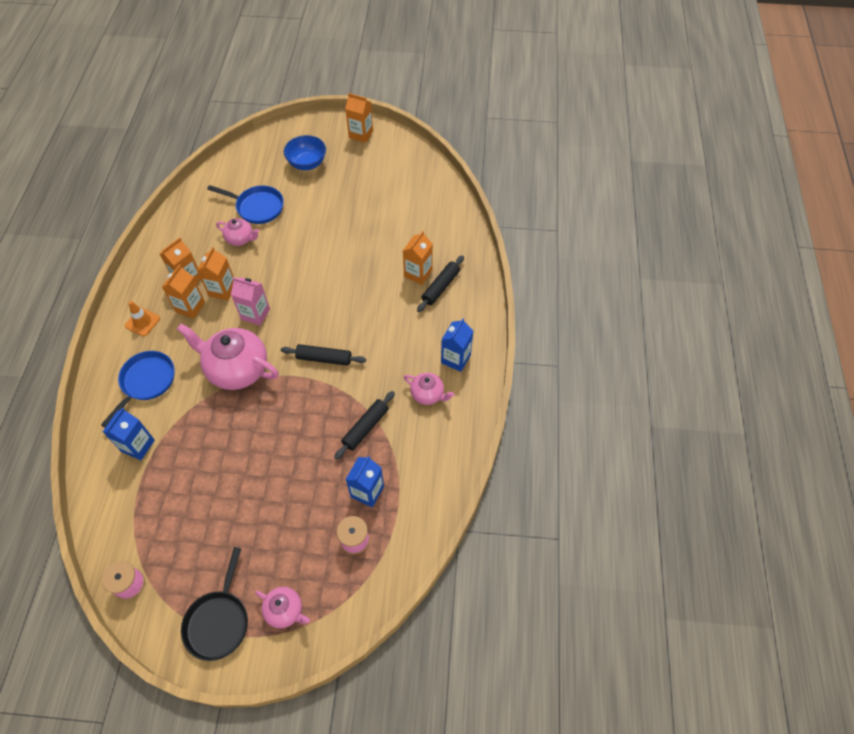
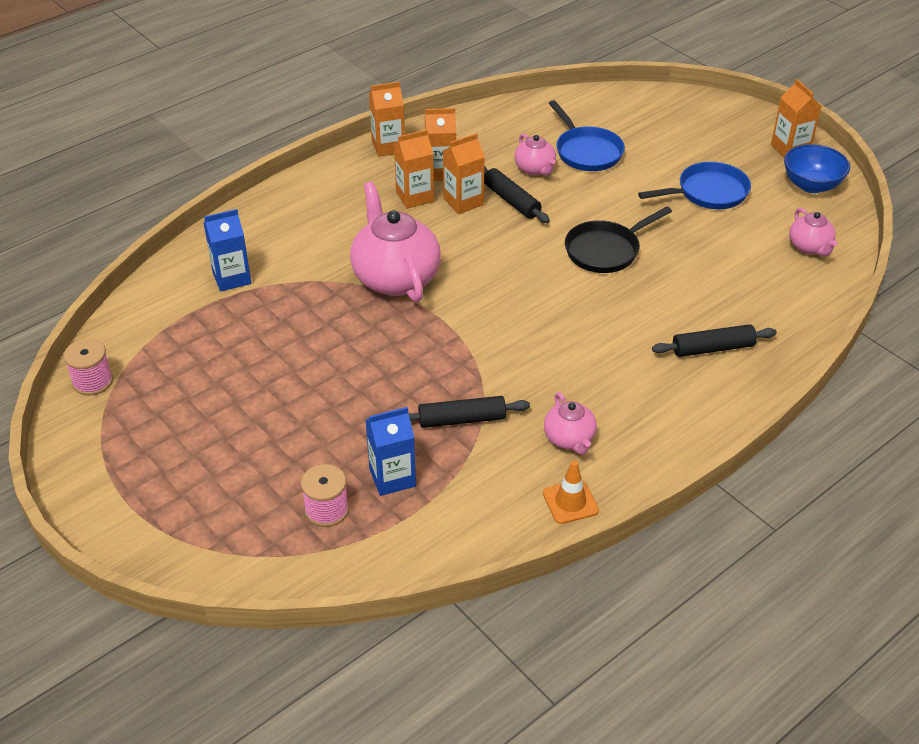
camera: 45 degrees right, 15 degrees down
blue pan [101,351,174,427] -> blue pan moved to [638,162,751,209]
orange traffic cone [125,301,160,336] -> orange traffic cone moved to [543,461,599,524]
black pan [181,547,248,661] -> black pan moved to [565,206,672,273]
pink carton [231,277,270,326] -> none
pink teapot [255,587,310,628] -> pink teapot moved to [789,208,837,256]
black rolling pin [281,344,366,366] -> black rolling pin moved to [484,166,550,223]
blue bowl [284,135,326,170] -> blue bowl moved to [784,144,850,193]
orange carton [403,231,433,285] -> orange carton moved to [369,82,405,157]
blue carton [441,318,473,372] -> none

